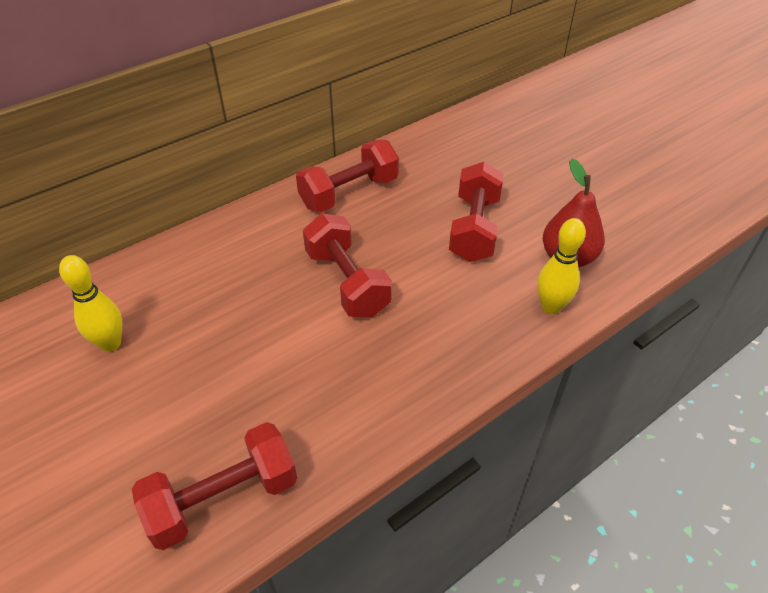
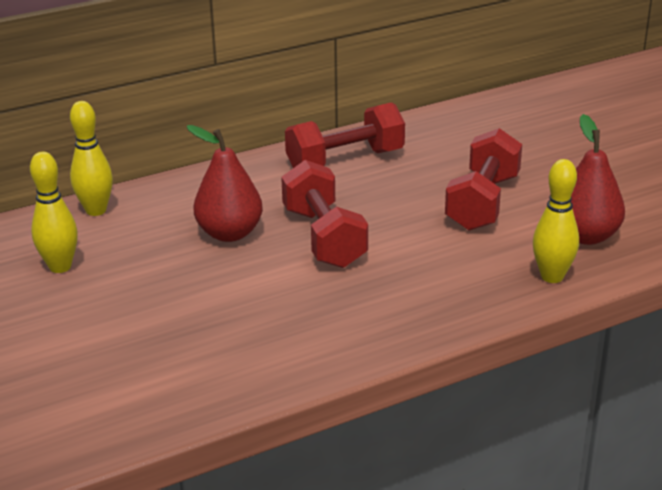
camera: 10 degrees right, 15 degrees down
red dumbbell [132,422,297,550] -> none
none -> yellow bowling pin [70,101,113,216]
none -> red pear [187,125,263,242]

